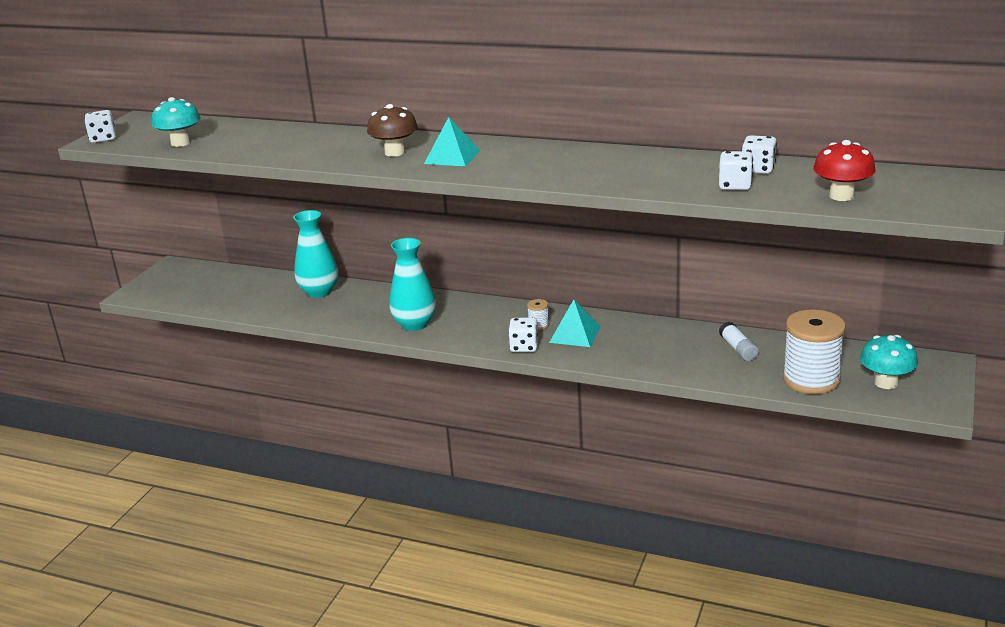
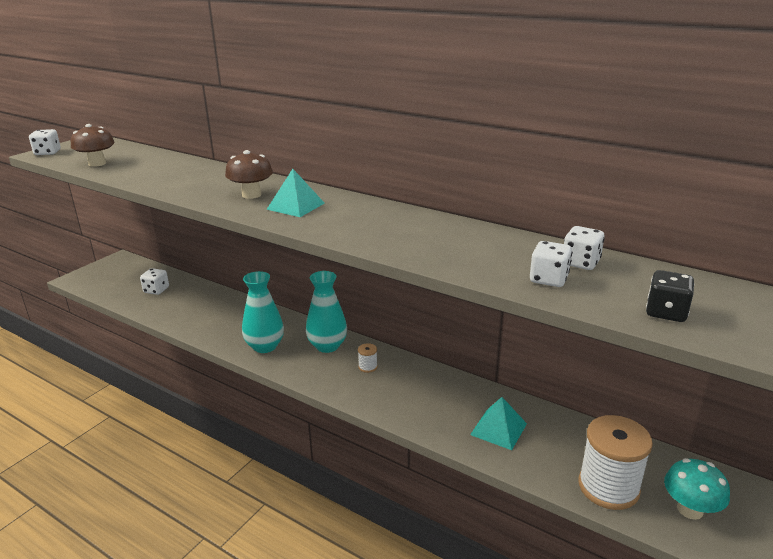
camera: 10 degrees right, 0 degrees up
turquoise mushroom [152,97,201,147] -> brown mushroom [71,124,115,167]
turquoise vase [293,210,338,298] -> turquoise vase moved to [306,271,347,353]
white dice [508,317,538,352] -> white dice moved to [140,268,169,295]
turquoise pyramid [549,300,601,347] -> turquoise pyramid moved to [470,397,527,450]
white glue stick [719,322,759,361] -> none
red mushroom [813,140,876,201] -> black dice [646,270,694,322]

